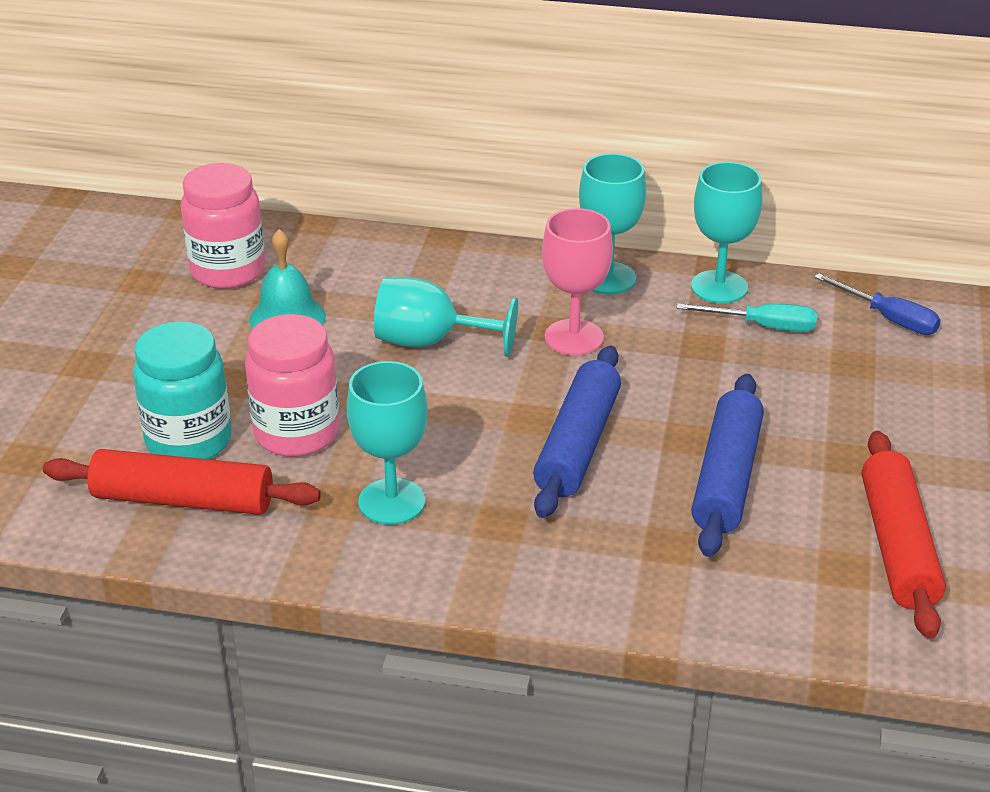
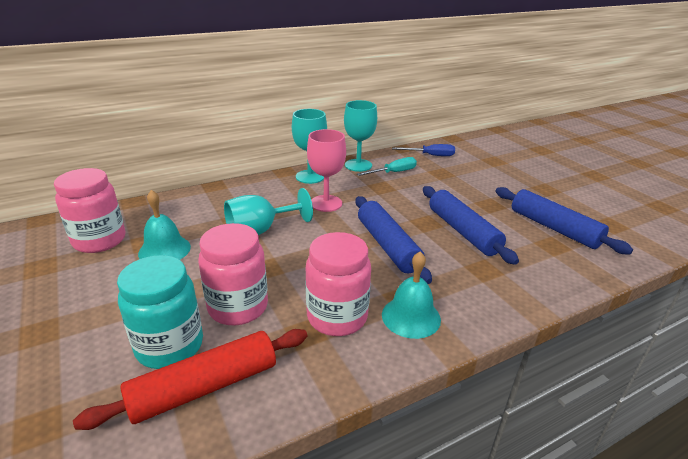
camera: 40 degrees left, 5 degrees down
turquoise goblet [347,361,428,525] -> pink jar [305,232,371,336]
red rolling pin [862,431,946,639] -> blue rolling pin [495,187,633,254]
none -> turquoise bell [382,252,441,339]

